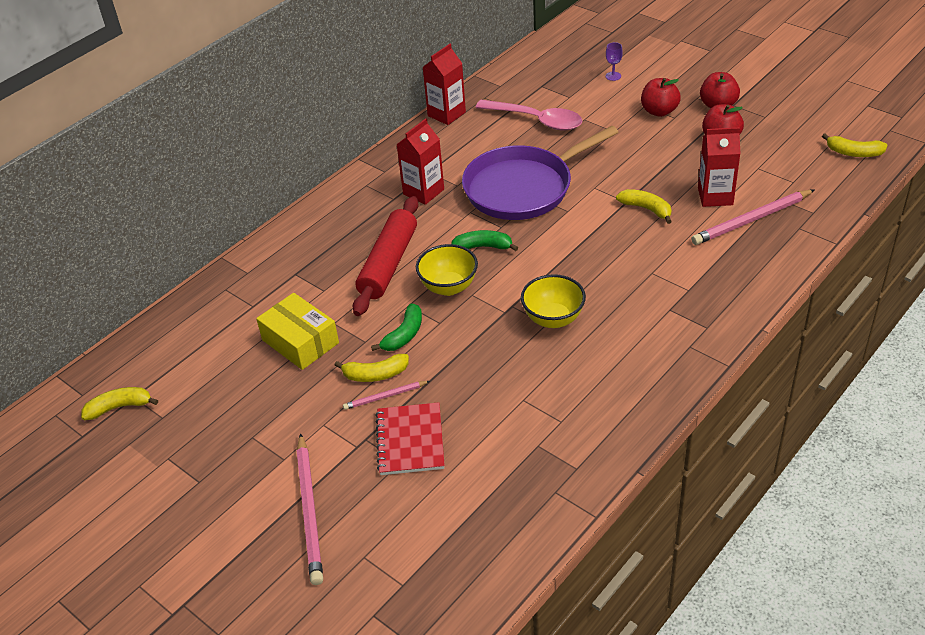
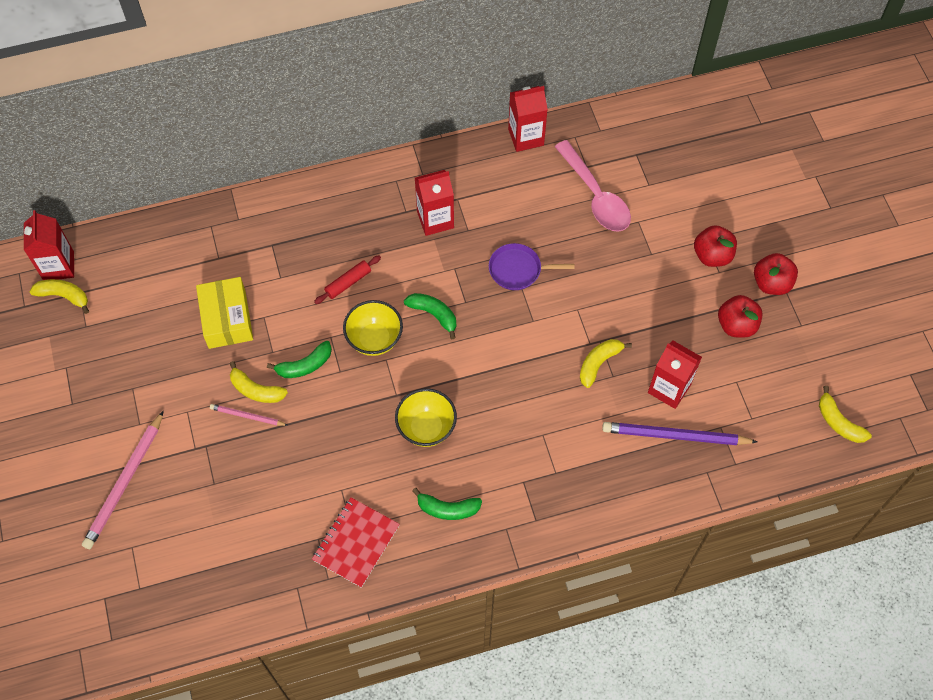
camera: 30 degrees right, 20 degrees up
red rolling pin [353,196,419,316] -> red rolling pin [314,255,381,304], size x0.48
red notebook [375,402,445,475] -> red notebook moved to [312,497,400,588]
purple pan [462,126,618,220] -> purple pan [489,243,575,290], size x0.48
purple goblet [605,42,623,81] -> none
yellow banana [616,189,672,224] -> yellow banana turned 120 degrees counterclockwise [580,339,632,388]
pink pencil [691,190,814,245] -> purple pencil [602,422,757,445]
none -> red carton [24,210,74,280]
none -> green banana [412,488,482,520]

